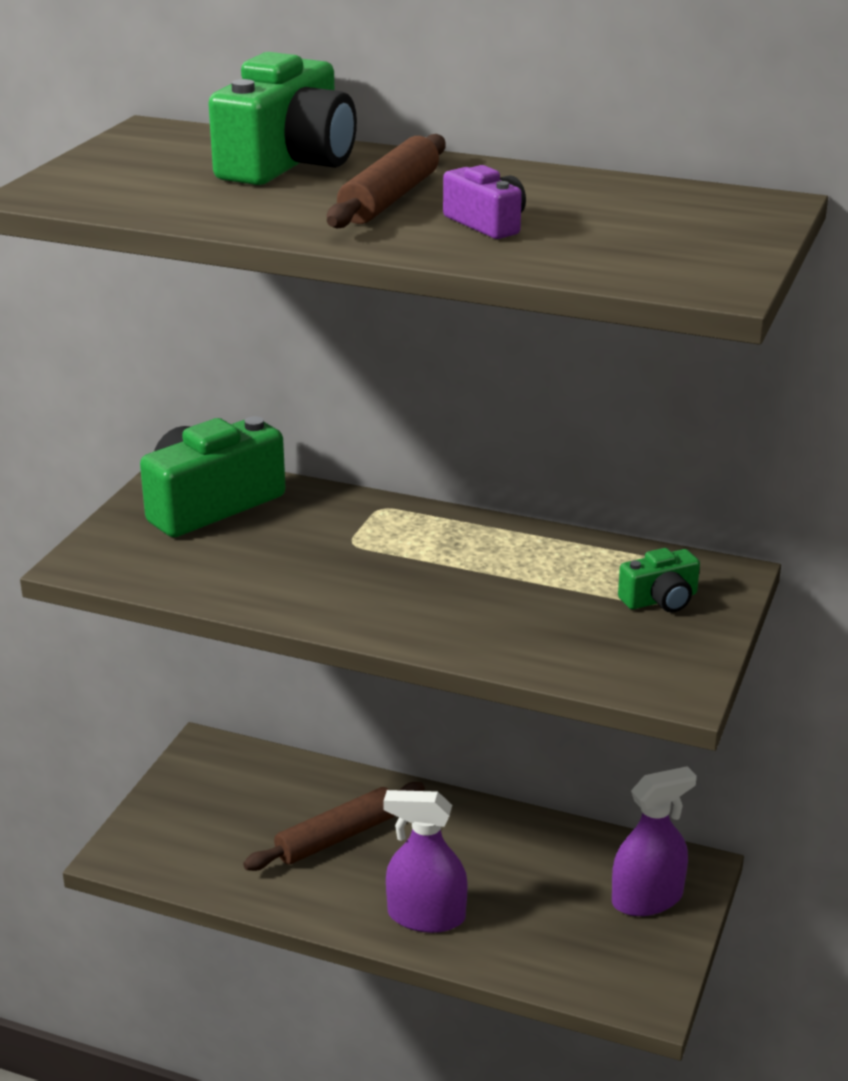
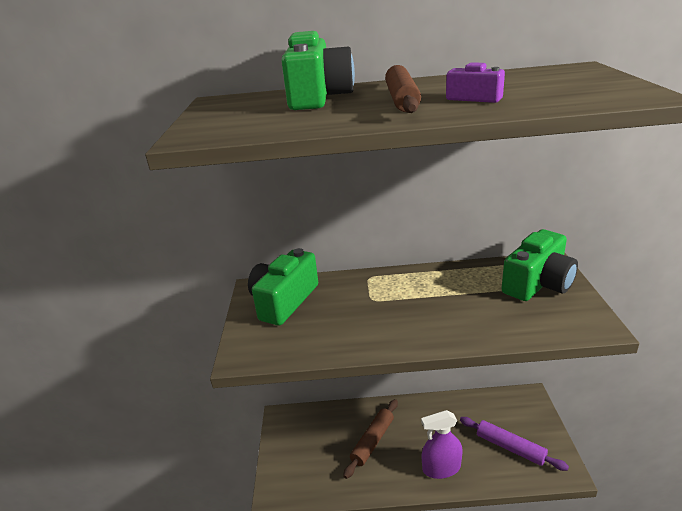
camera: 20 degrees left, 0 degrees up
purple spray bottle [612,766,697,916] -> none
green camera [618,548,700,613] -> green camera [501,229,578,301], size x1.97
none -> purple rolling pin [460,417,569,471]

